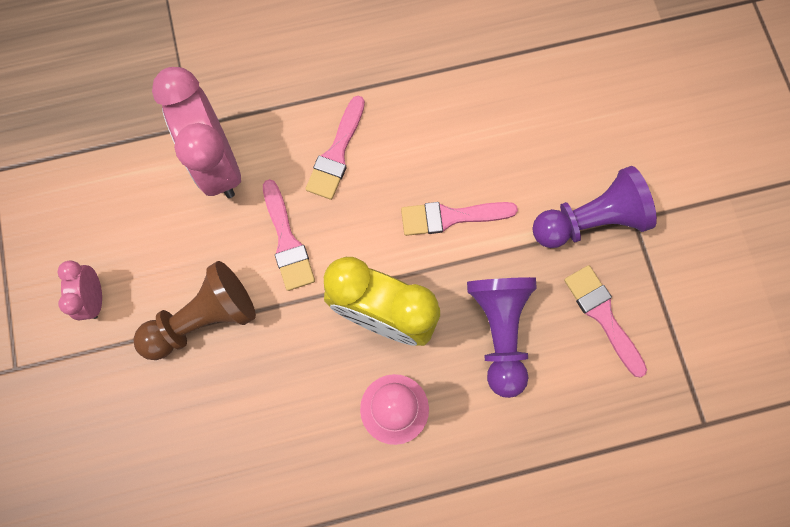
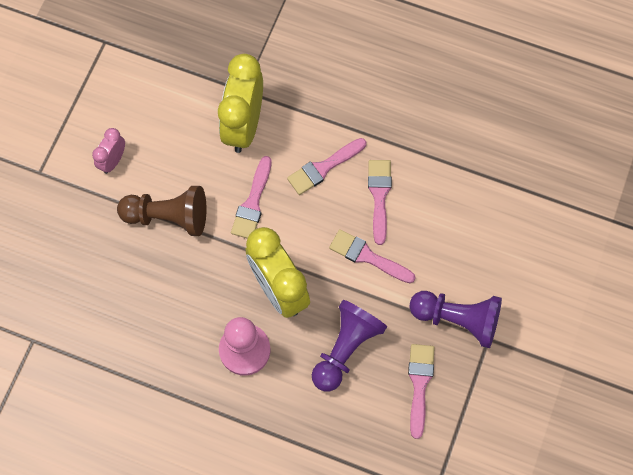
camera: 35 degrees right, 5 degrees down
pink clock [152,67,241,198] -> yellow clock [218,54,263,153]
none -> pink brush [368,160,392,245]

